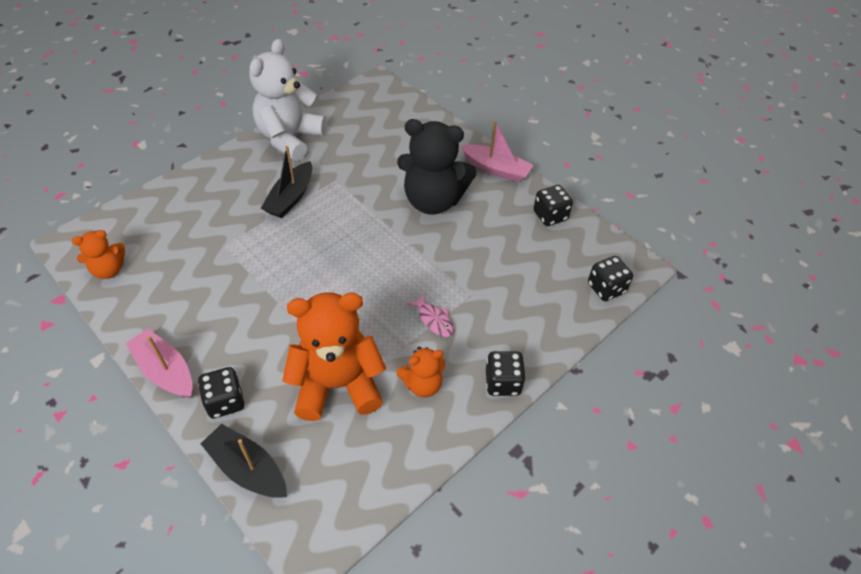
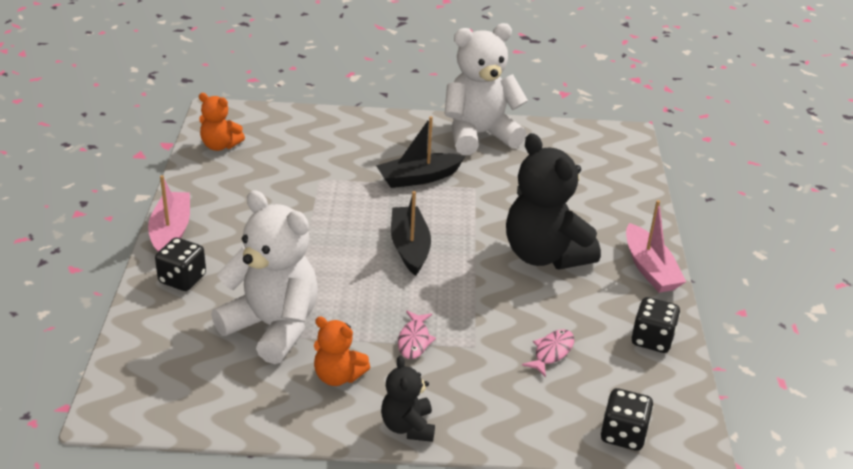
camera: 45 degrees right, 15 degrees down
black boat [201,424,287,498] -> black boat moved to [391,191,431,276]
orange teddy bear [282,292,386,421] -> white teddy bear [211,191,318,364]
black dice [486,351,526,396] -> black teddy bear [381,356,435,442]
none -> pink fish [522,329,574,377]

